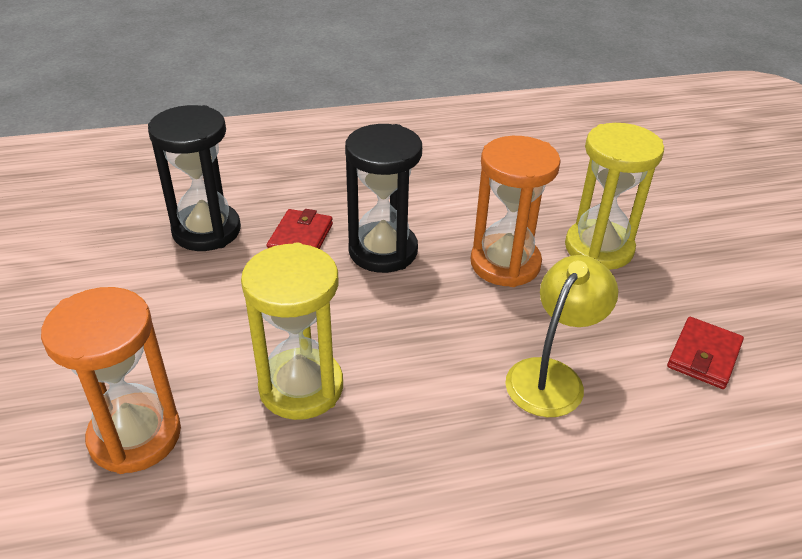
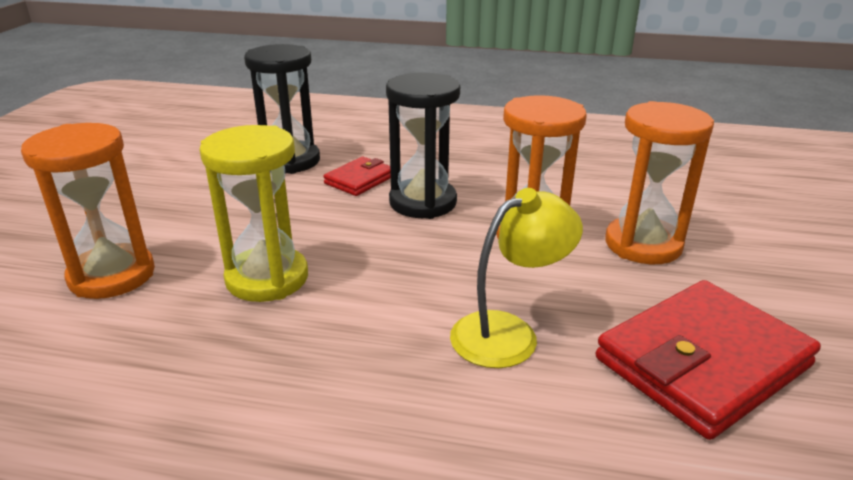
camera: 25 degrees right, 10 degrees down
yellow hourglass [565,123,664,270] -> orange hourglass [605,101,714,264]
red wallet [667,317,744,389] -> red wallet [596,280,821,440], size x1.97

